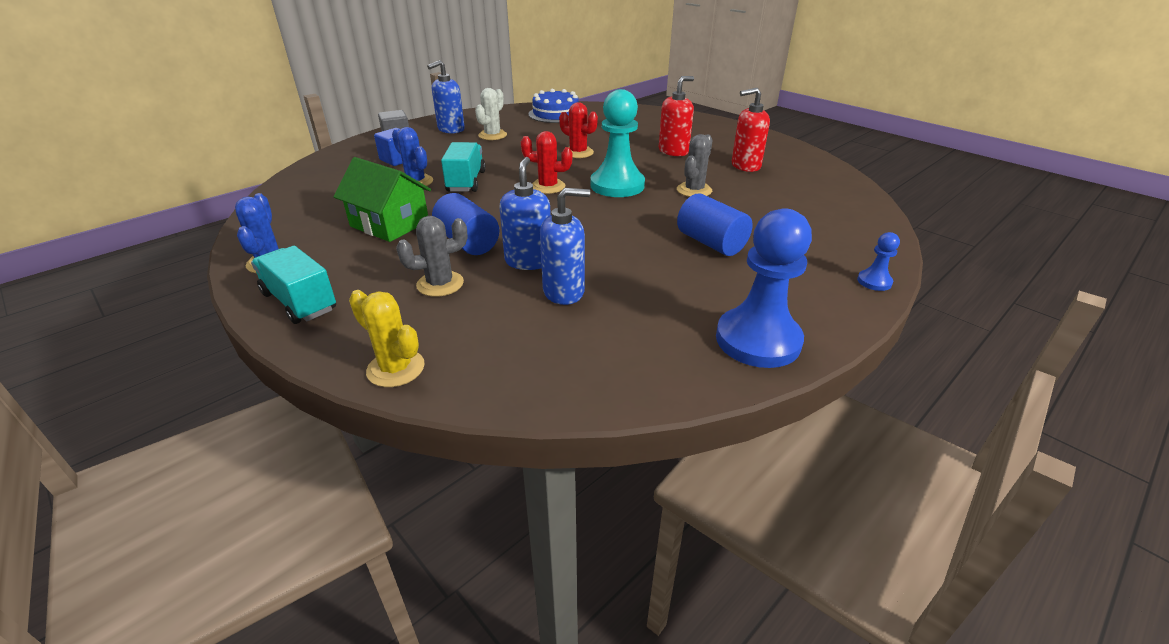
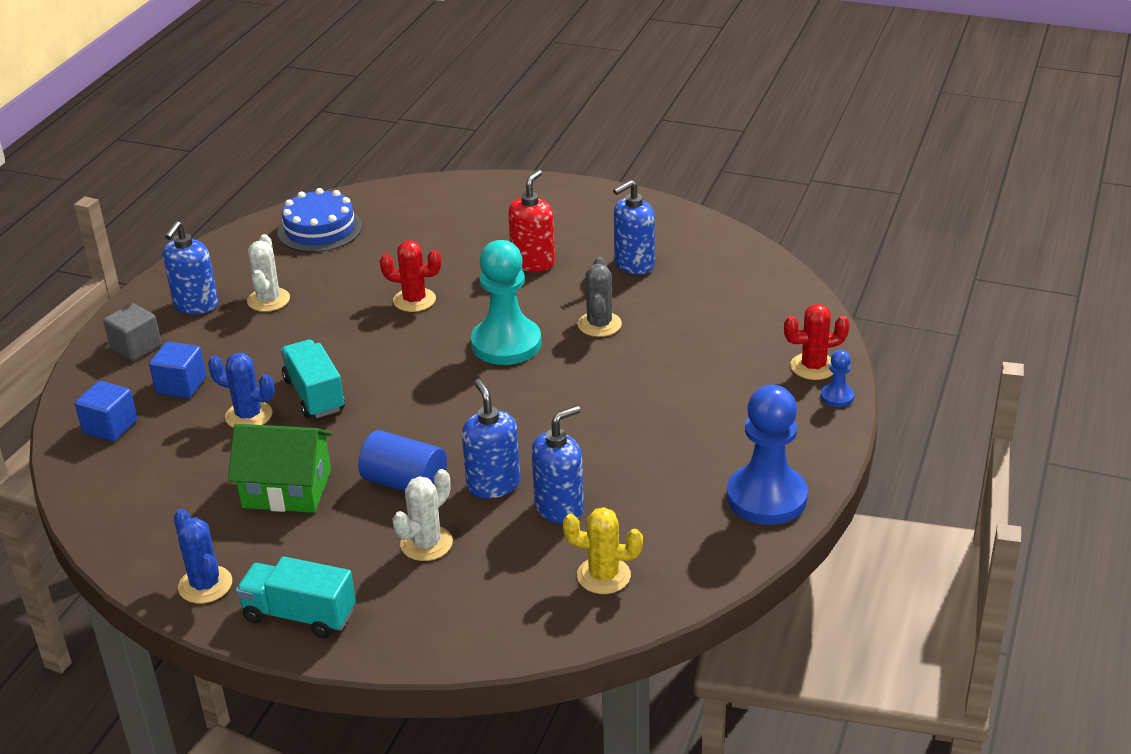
camera: 25 degrees left, 0 degrees up
yellow cactus [349,290,425,387] -> yellow cactus moved to [563,507,643,594]
grey cactus [396,216,467,297] -> white cactus [392,469,453,561]
red cactus [521,131,573,194] -> red cactus moved to [784,304,850,380]
blue cylinder [677,193,753,256] -> none
red soap dispenser [732,88,770,172] -> blue soap dispenser [613,180,655,274]
none -> blue cube [75,381,137,442]

